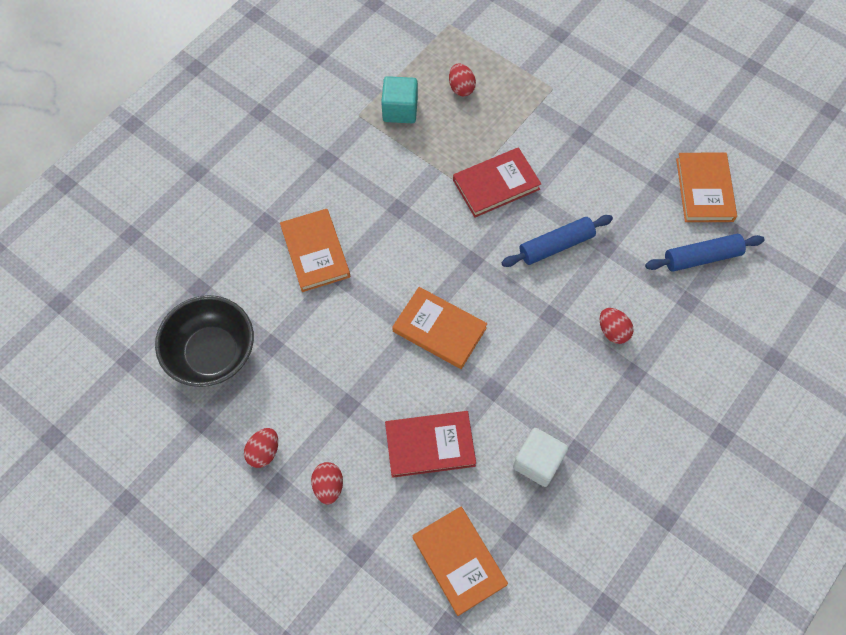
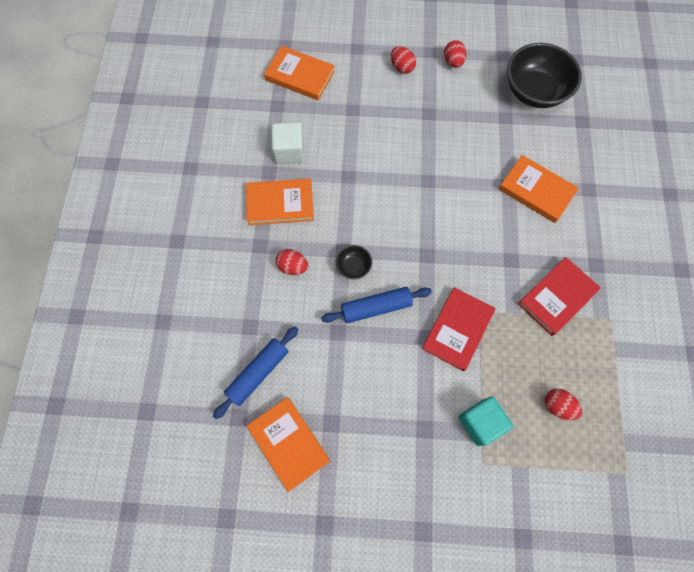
camera: 145 degrees right, 5 degrees up
turquoise cube [381,76,418,123] -> turquoise cube moved to [458,396,513,446]
red book [385,411,476,478] -> red book moved to [518,257,601,336]
orange book [392,287,487,369] -> orange book moved to [246,179,314,225]
blue rolling pin [501,215,613,267] -> blue rolling pin turned 45 degrees clockwise [321,287,432,323]
none -> black bowl [336,245,372,279]

